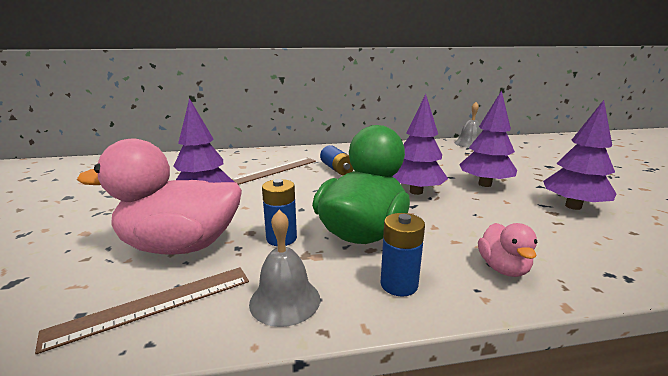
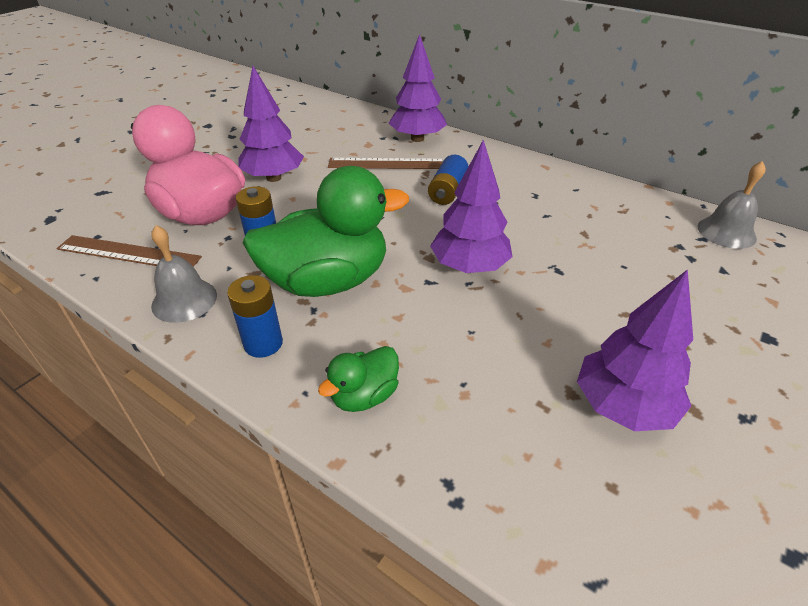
camera: 45 degrees right, 20 degrees up
purple tree [459,90,517,187] -> purple tree moved to [389,34,447,142]
pink duck [478,223,537,277] -> green duck [318,346,399,412]

